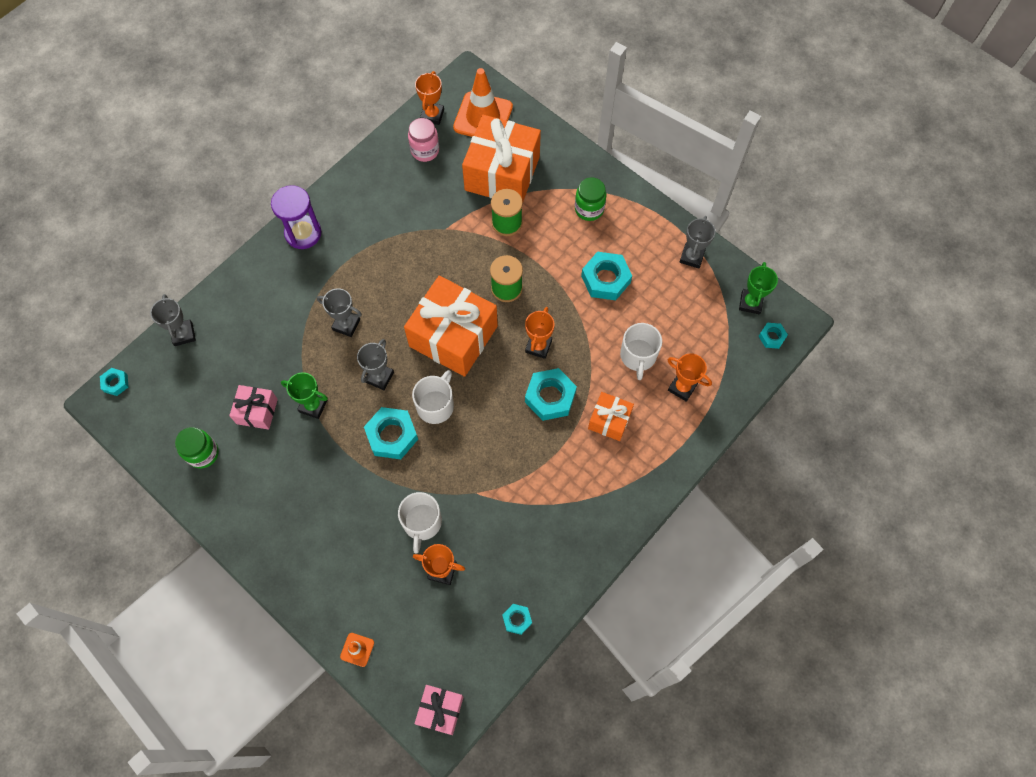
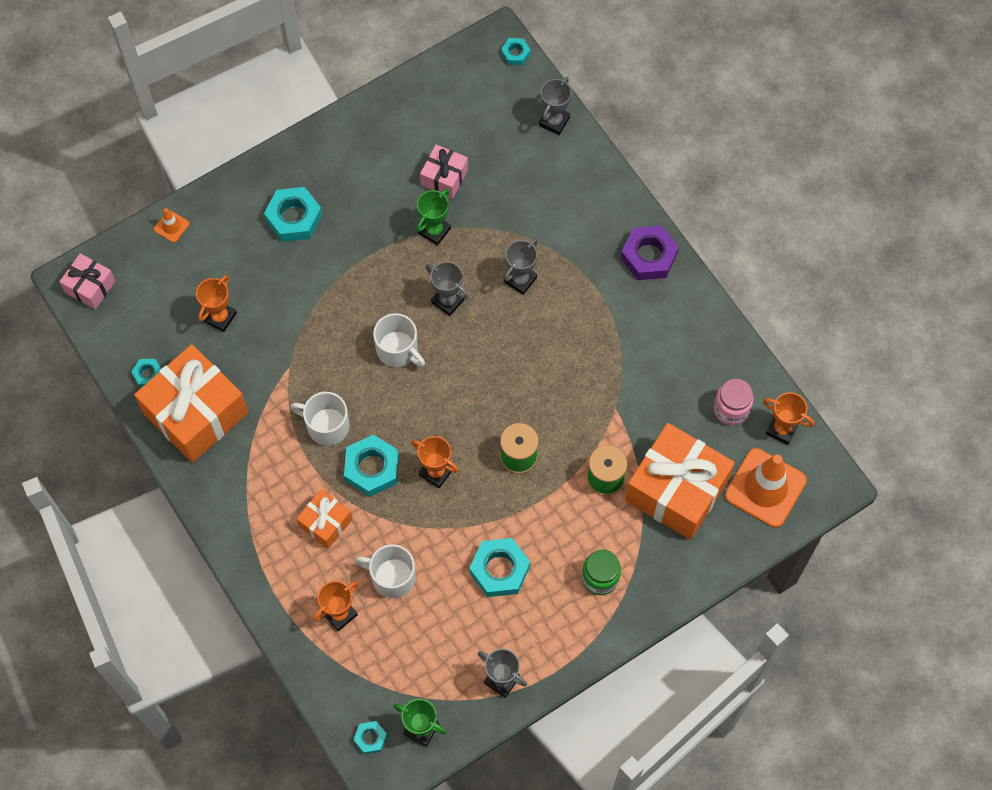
camera: 105 degrees right, 0 degrees up
grey trophy [150,294,196,346] -> grey trophy turned 60 degrees counterclockwise [539,77,572,135]
green jar [175,427,219,469] -> none
purple hourglass [271,185,322,249] -> purple nut [621,225,679,280]
turquoise nut [364,407,418,459] -> turquoise nut moved to [264,187,322,242]
white mug [398,492,442,554] -> white mug moved to [290,392,349,446]
orange gift [404,276,498,377] -> orange gift moved to [134,344,249,463]

